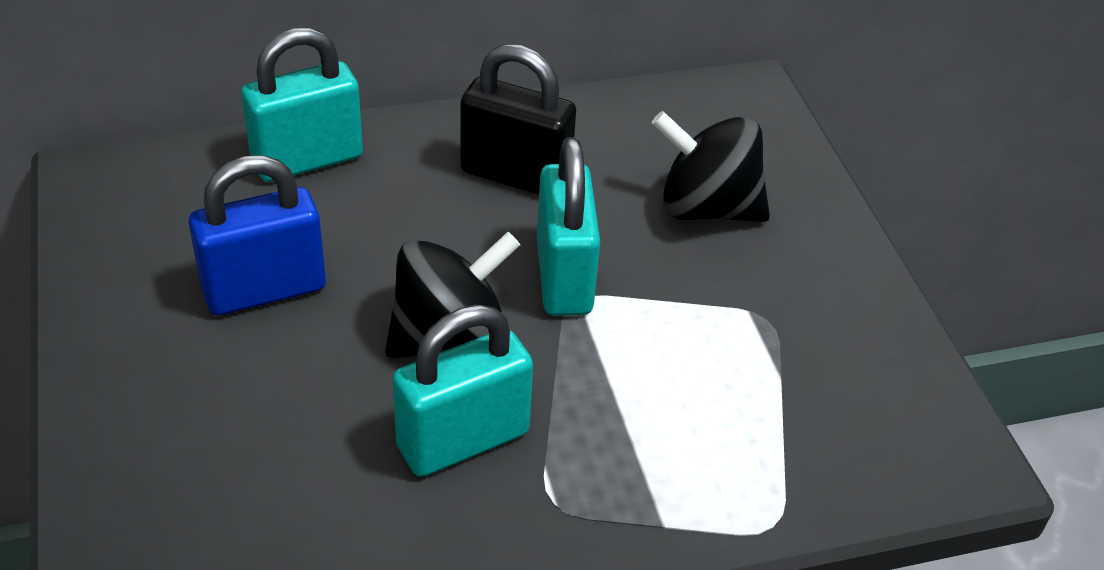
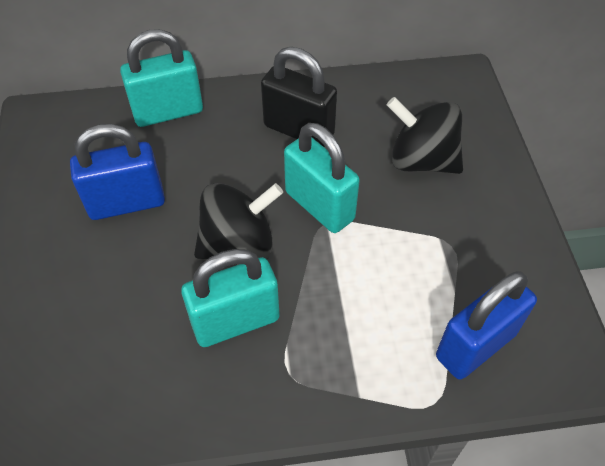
camera: 10 degrees right, 10 degrees up
turquoise padlock [537,137,600,316] -> turquoise padlock turned 45 degrees counterclockwise [284,123,360,233]
none -> blue padlock [436,271,537,380]

